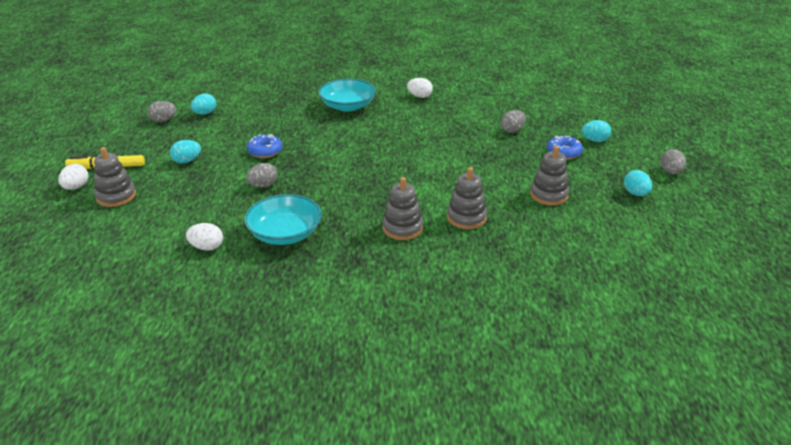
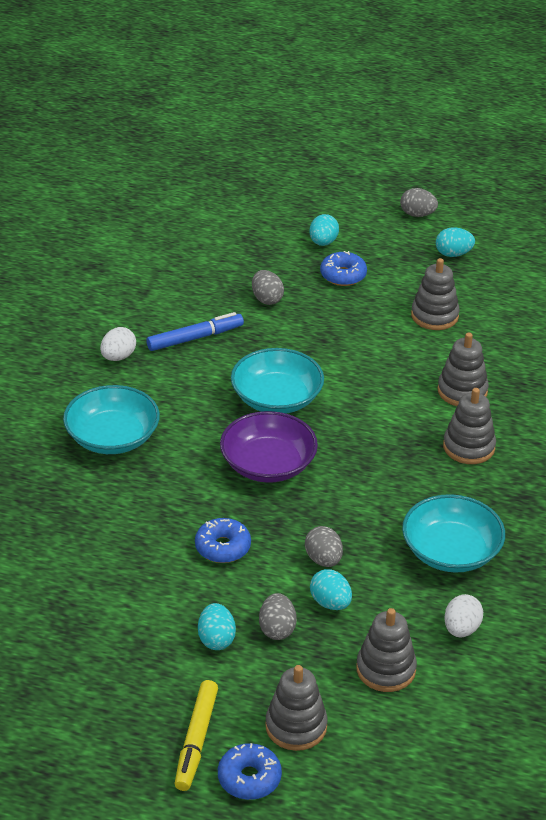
camera: 75 degrees left, 5 degrees up
white egg [58,164,88,190] -> blue donut [218,743,282,800]
grey egg [147,101,176,122] -> grey egg moved to [259,593,297,640]
turquoise egg [191,93,216,115] -> turquoise egg moved to [310,569,352,610]
none -> blue marker [146,312,244,351]
none -> purple bowl [220,411,318,483]
none -> turquoise bowl [231,348,324,413]
none -> grey stacking toy [356,608,417,692]

